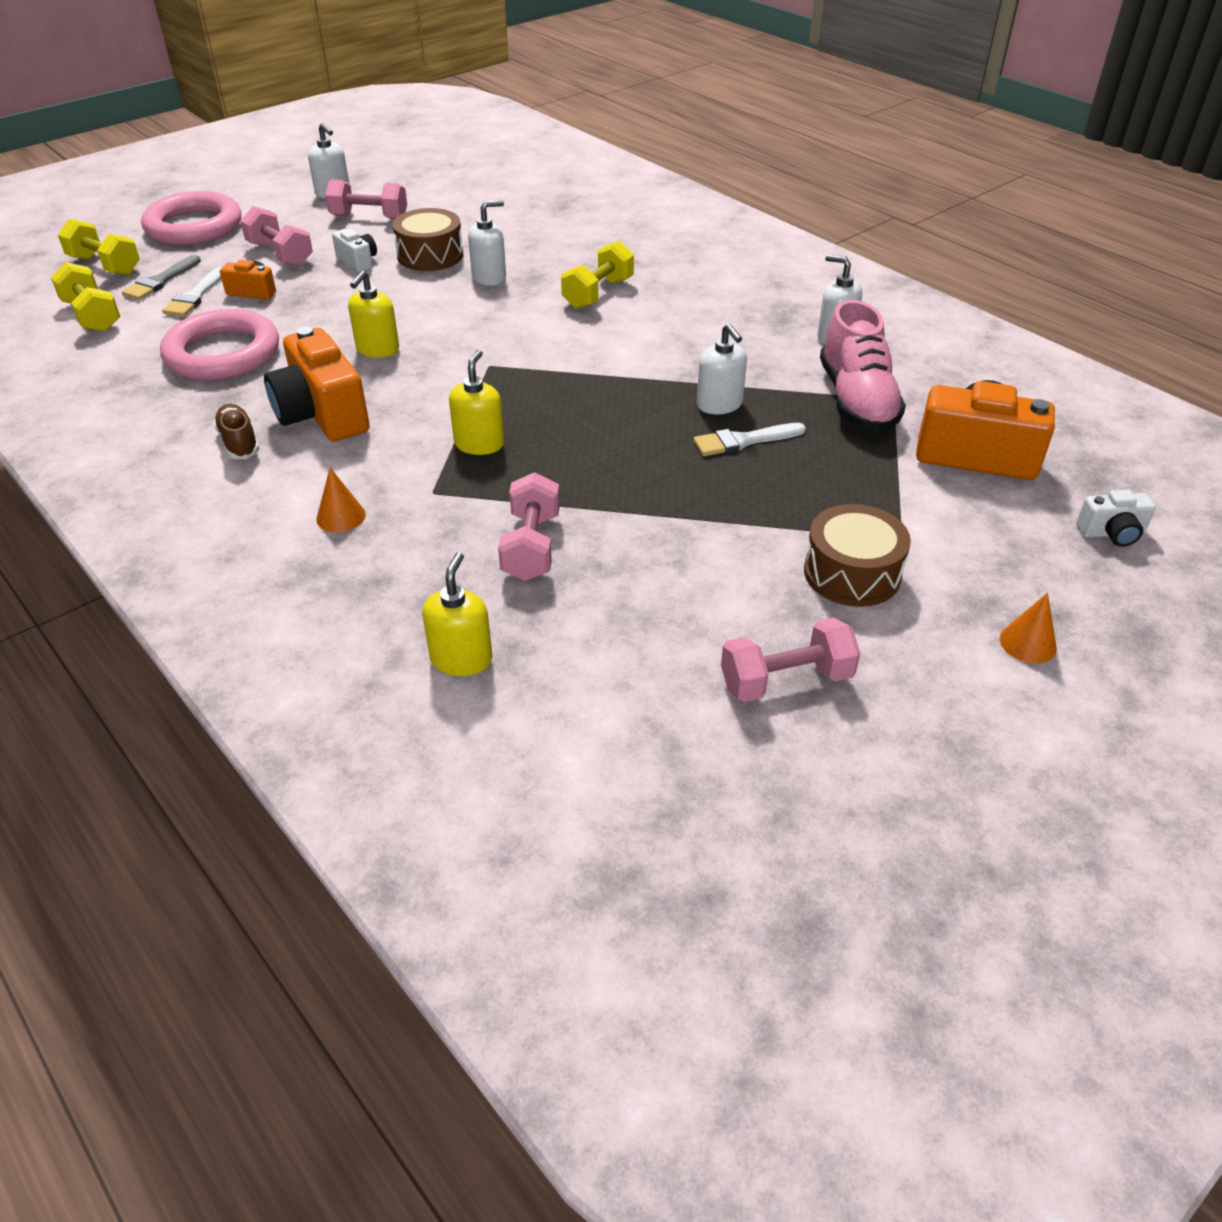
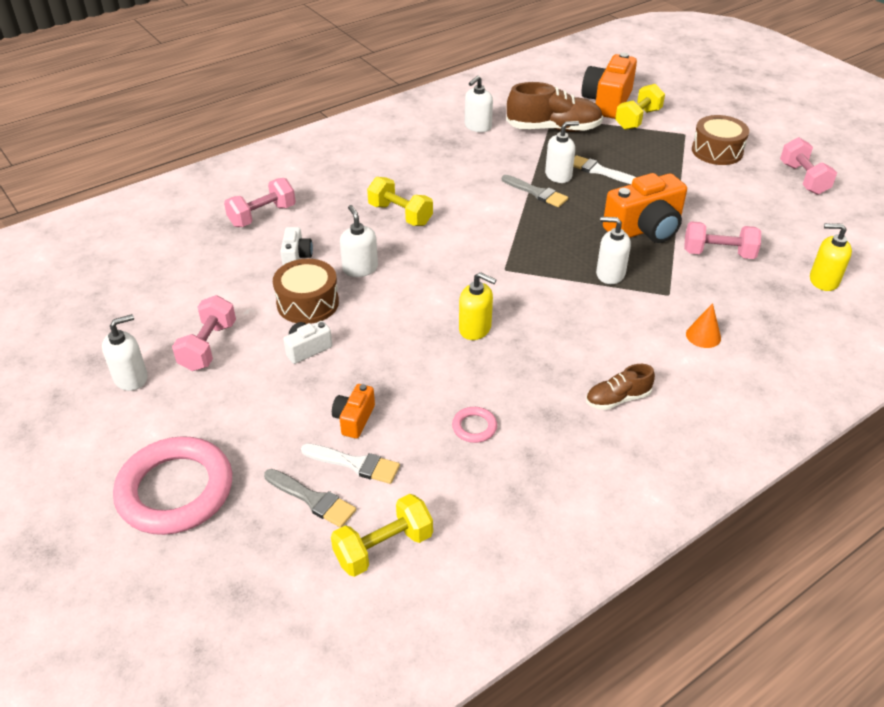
camera: 85 degrees left, 0 degrees up
yellow dumbbell [58,219,140,275] -> yellow dumbbell moved to [615,84,665,130]
pink ring [160,309,279,380] -> pink ring [452,407,497,443], size x0.42
pink dumbbell [240,206,313,266] -> pink dumbbell moved to [224,178,296,227]
orange camera [264,326,370,441] -> orange camera moved to [603,173,687,243]
yellow soap dispenser [449,350,504,455] -> white soap dispenser [596,217,631,284]
white brush [693,423,806,456] -> white brush turned 135 degrees clockwise [573,155,636,184]
pink shoe [820,300,906,432] -> brown shoe [506,82,603,132]
orange cone [1000,593,1057,664] -> none
white camera [1076,490,1156,547] -> white camera moved to [280,227,313,265]
none -> grey brush [502,175,568,207]

